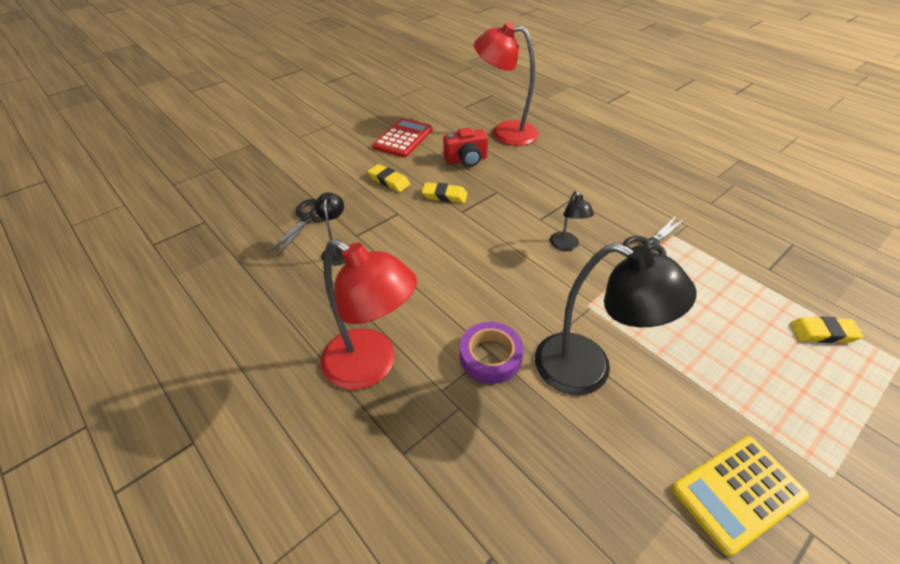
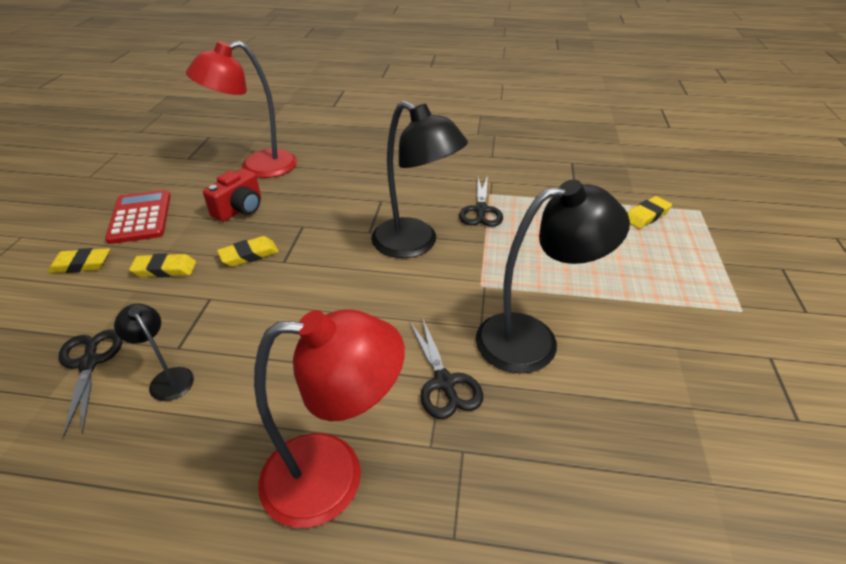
camera: 40 degrees left, 5 degrees down
purple tape [460,322,524,384] -> black scissors [410,317,483,419]
black lamp [550,191,594,251] -> black lamp [371,101,468,258], size x2.05
yellow calculator [672,436,809,556] -> none
none -> yellow eraser [48,248,110,273]

